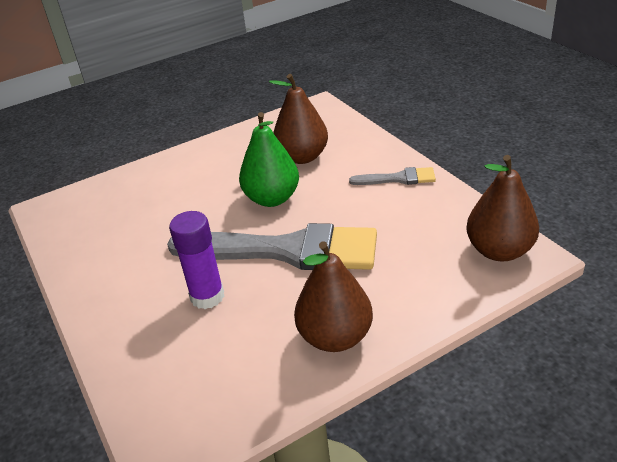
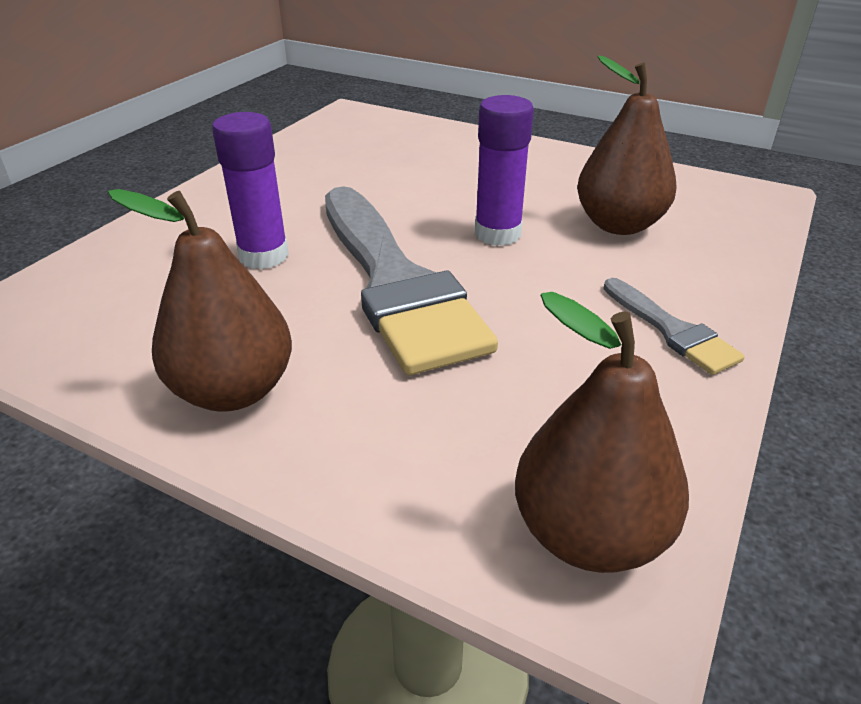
camera: 55 degrees right, 0 degrees up
green pear [239,112,299,207] -> purple glue stick [475,95,534,246]

